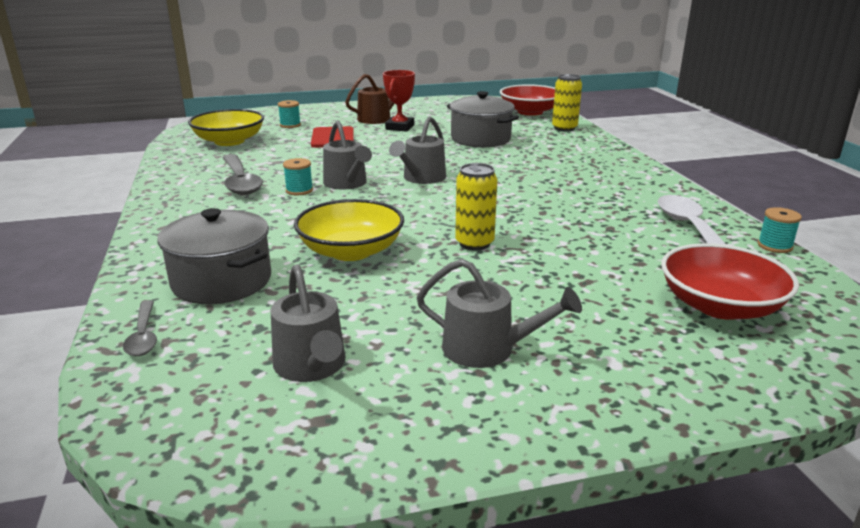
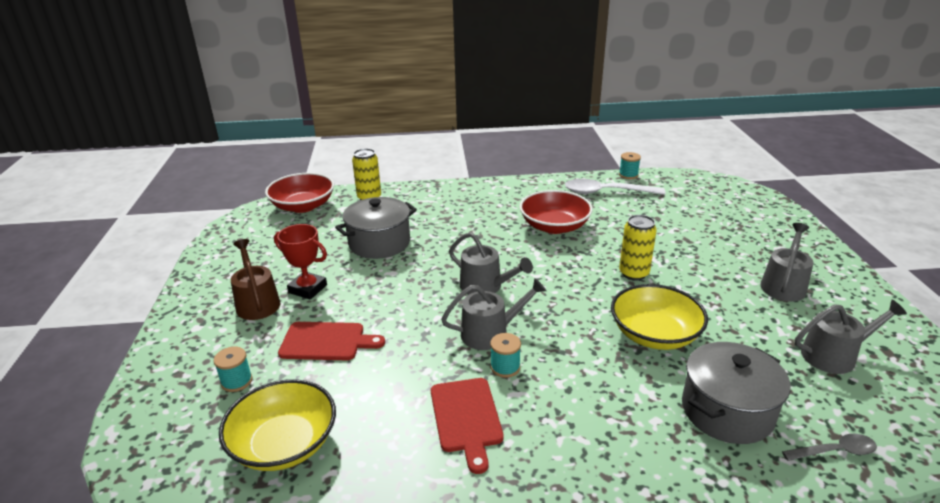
camera: 80 degrees left, 5 degrees up
grey spoon [223,154,263,195] -> red cutting board [431,378,504,474]
red bowl [661,243,799,320] -> red bowl moved to [519,190,593,234]

